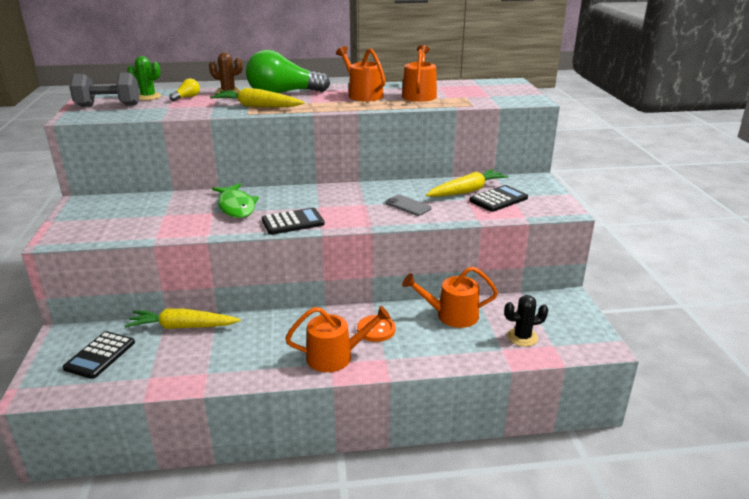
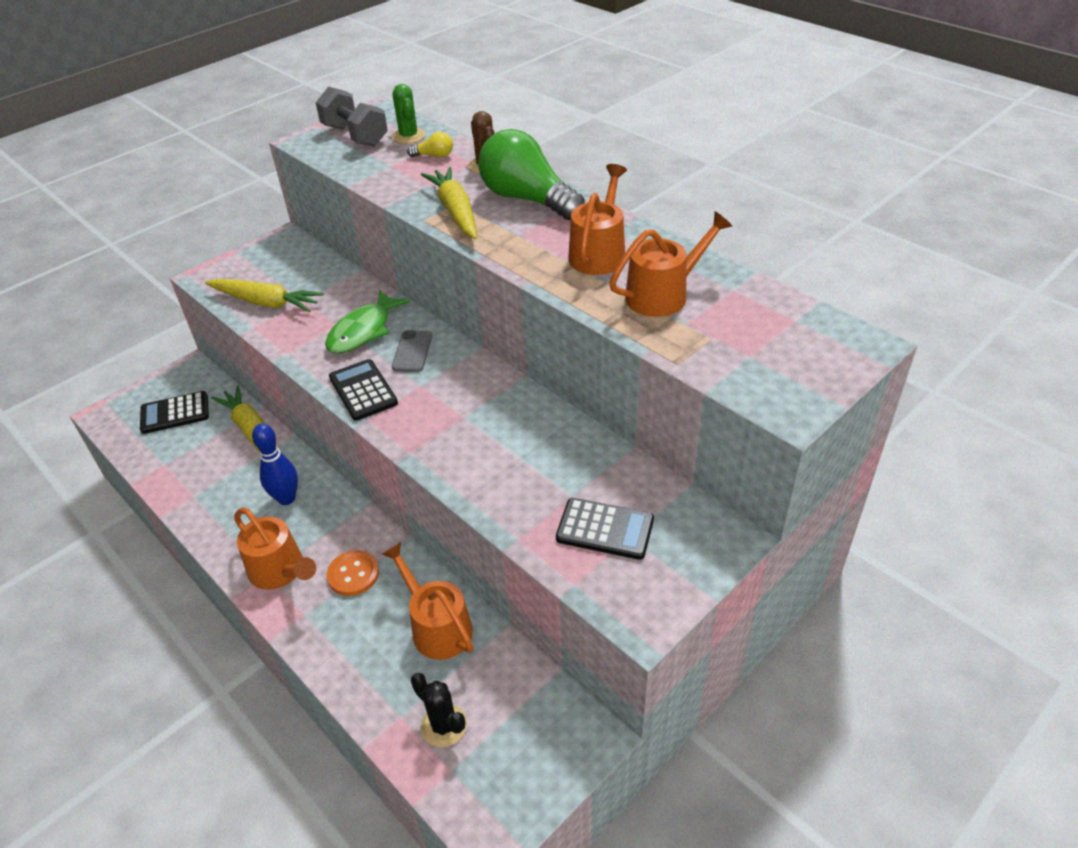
camera: 55 degrees right, 15 degrees up
black calculator [262,208,325,235] -> black calculator turned 150 degrees counterclockwise [329,359,398,421]
grey phone [385,195,432,216] -> grey phone moved to [392,330,432,372]
yellow carrot [426,169,509,197] -> yellow carrot moved to [205,279,324,312]
none -> blue bowling pin [252,424,298,505]

